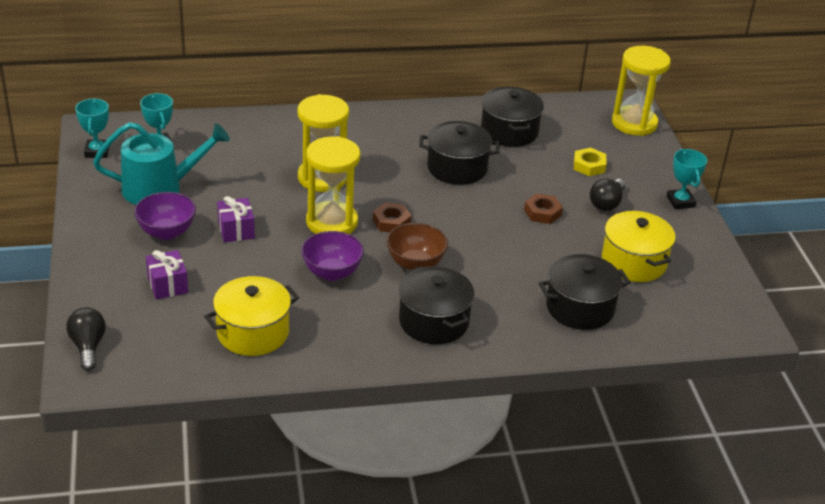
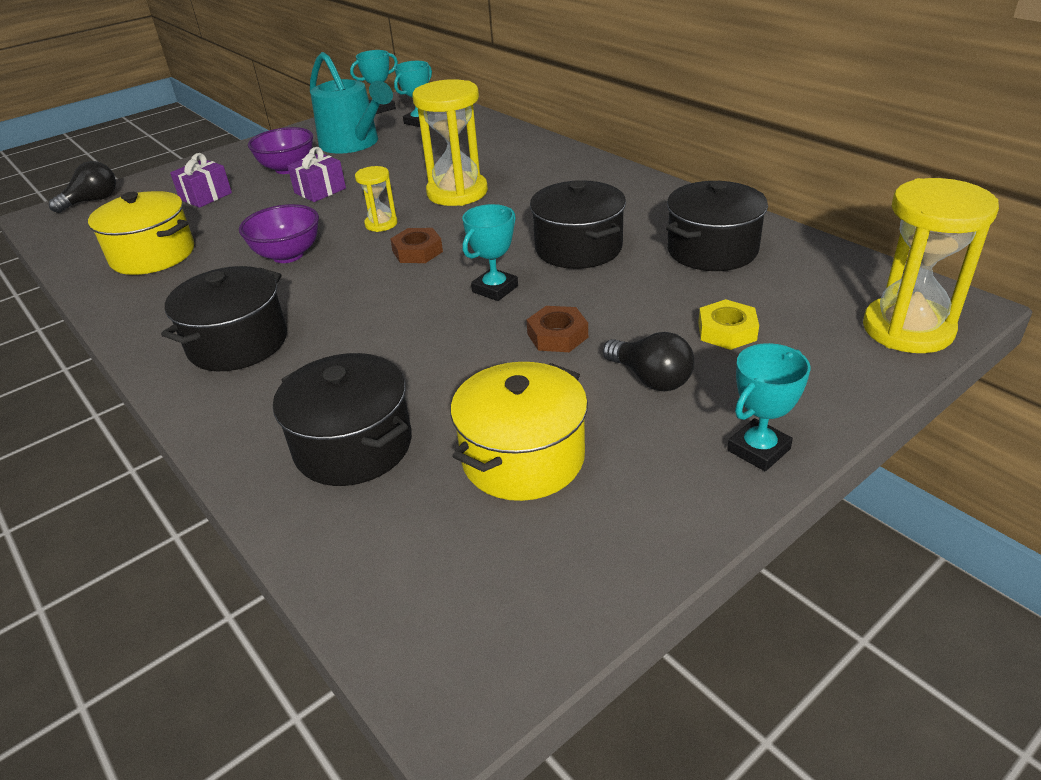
camera: 65 degrees right, 0 degrees up
yellow hourglass [306,136,360,234] -> yellow hourglass [355,166,398,232], size x0.51
brown bowl [386,223,448,270] -> none
black light bulb [590,179,625,211] -> black light bulb turned 135 degrees counterclockwise [603,332,694,391]
none -> turquoise trophy [462,204,518,301]

